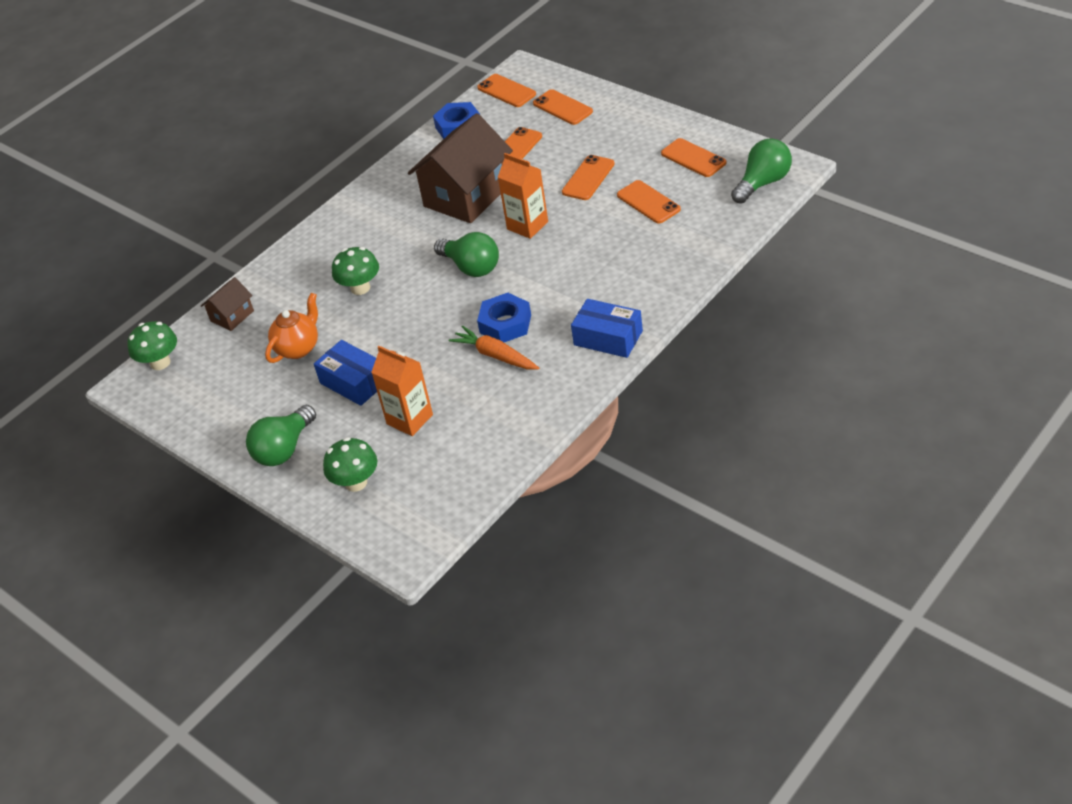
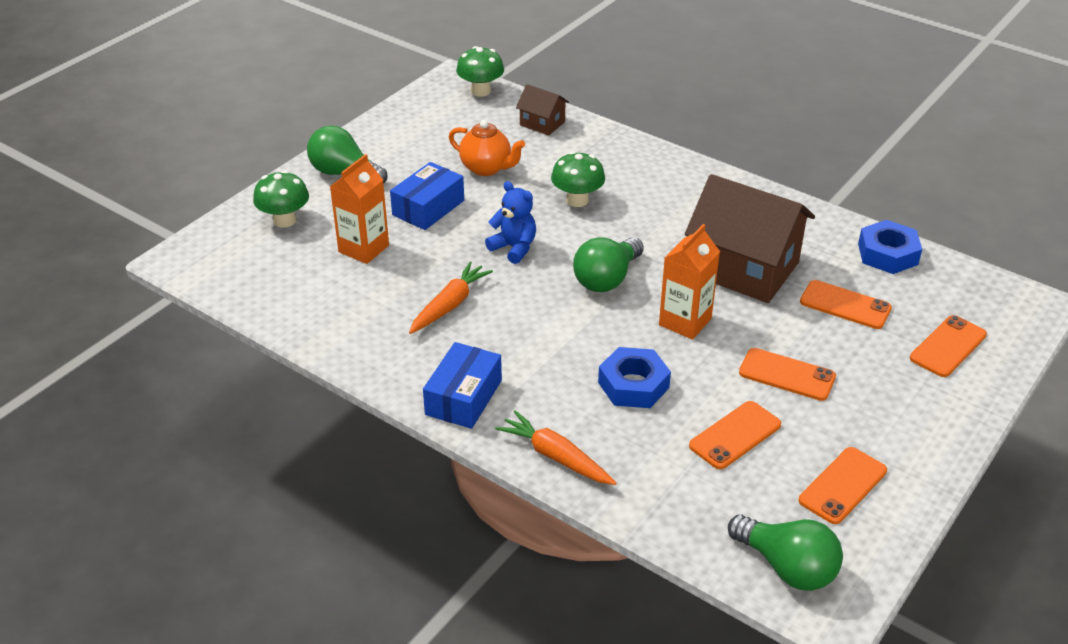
camera: 80 degrees right, 5 degrees down
orange phone [477,74,536,107] -> none
blue nut [477,293,531,342] -> blue nut moved to [598,347,671,408]
none -> blue teddy bear [485,181,536,264]
none -> orange carrot [495,410,616,485]

